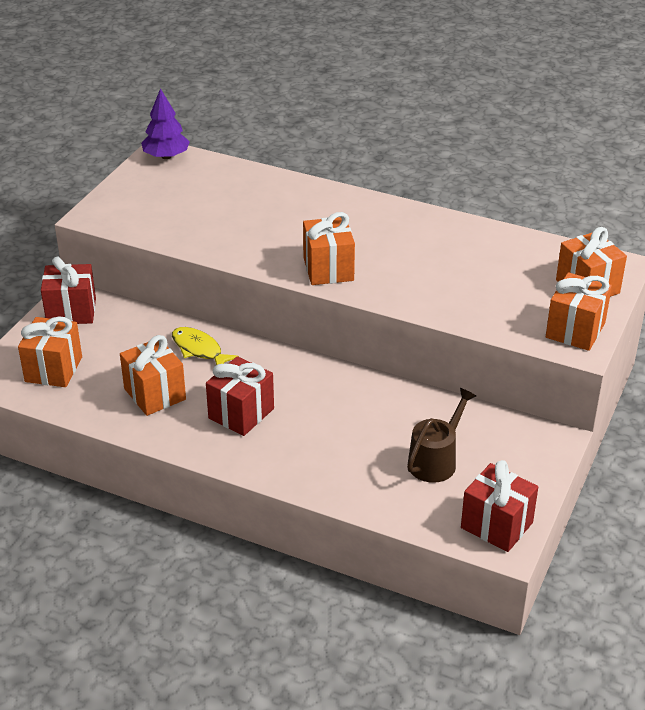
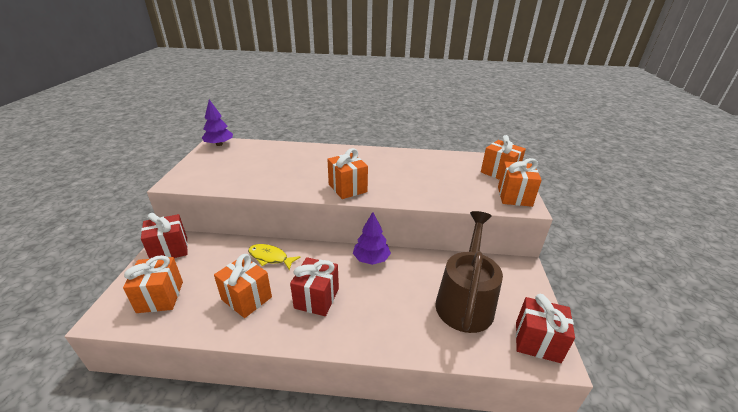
camera: 20 degrees left, 5 degrees down
brown watering can [407,388,476,483] -> brown watering can [436,211,503,333], size x1.67
none -> purple tree [353,212,391,265]

